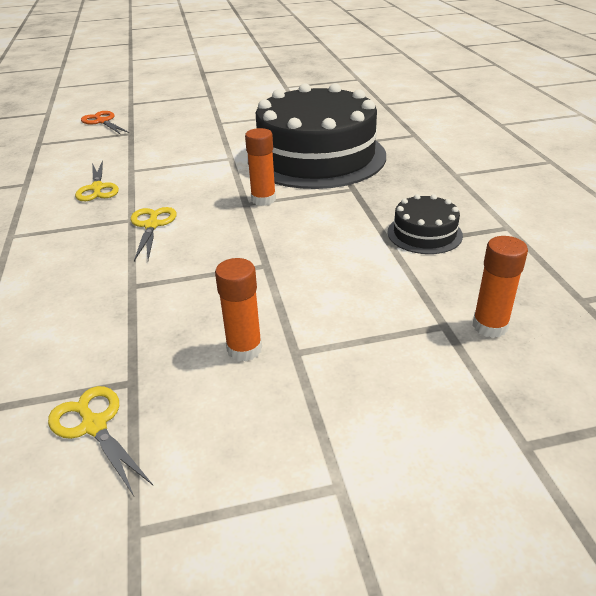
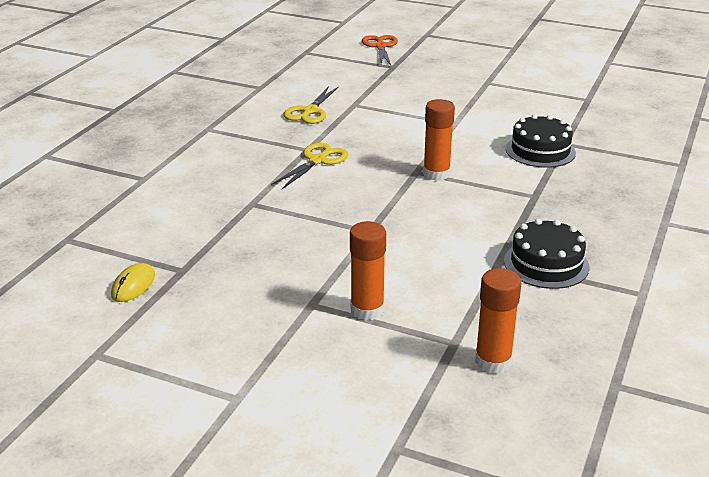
camera: 35 degrees right, 5 degrees down
yellow scissors [48,386,153,496] -> yellow mouse [111,263,155,302]
orange glue stick [215,258,262,361] -> orange glue stick moved to [350,221,386,320]
black cake [248,83,386,189] -> black cake [506,114,576,168], size x0.42

